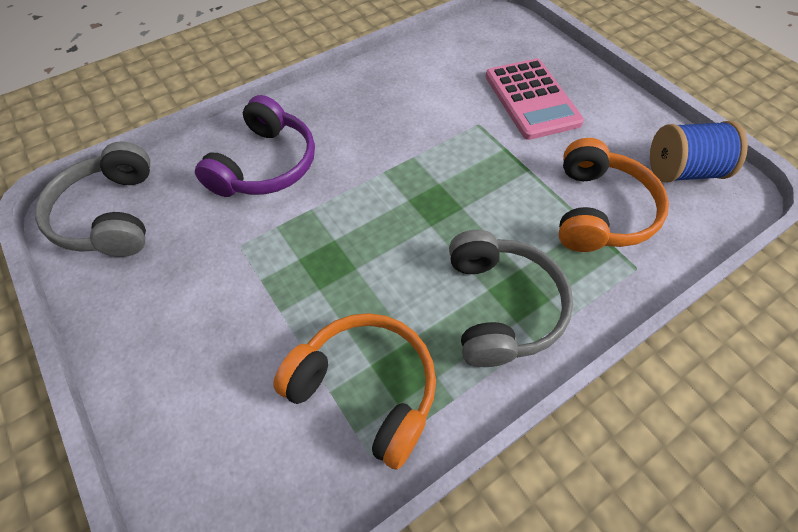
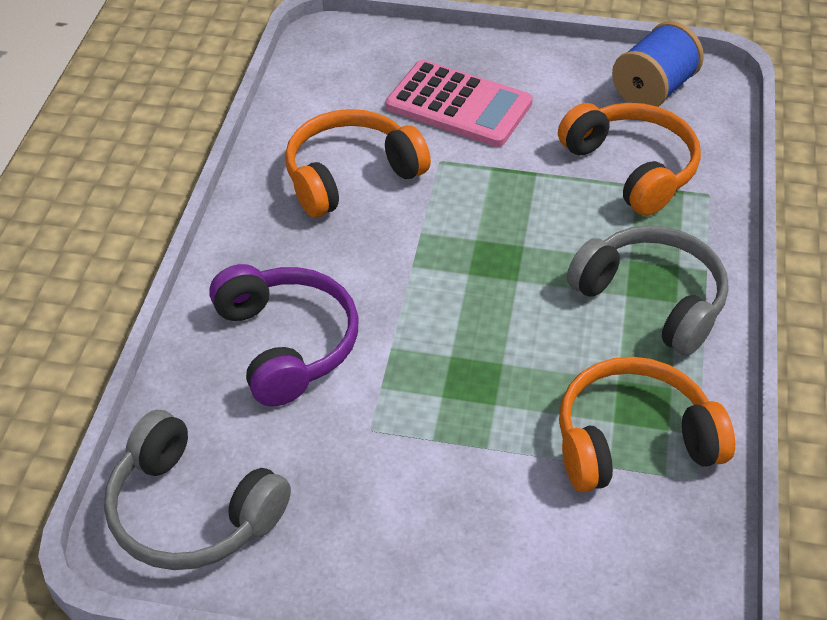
camera: 45 degrees left, 10 degrees down
none -> orange headphones [285,109,431,217]

